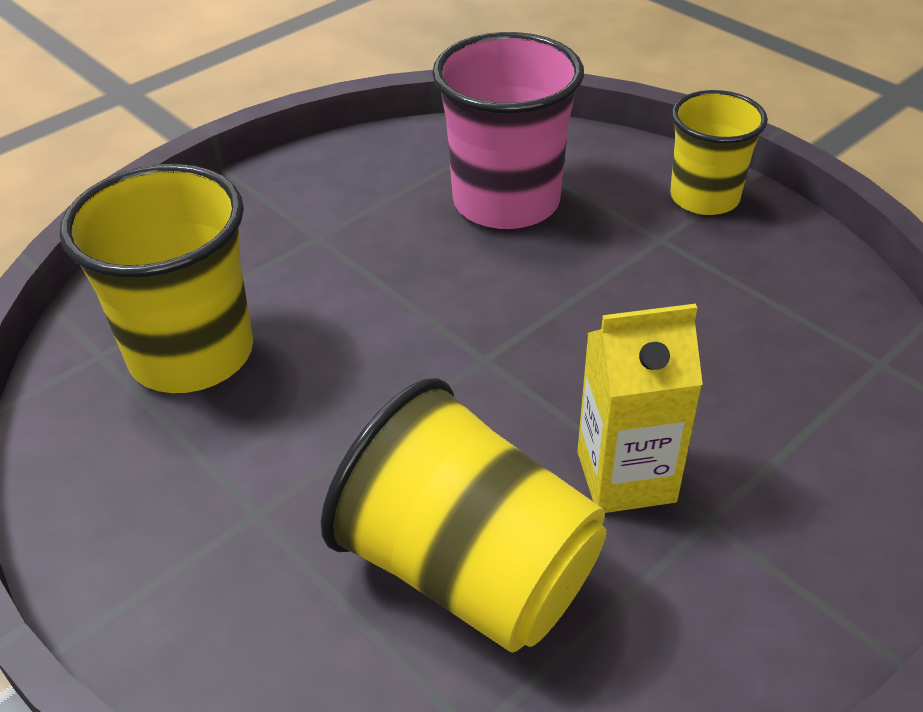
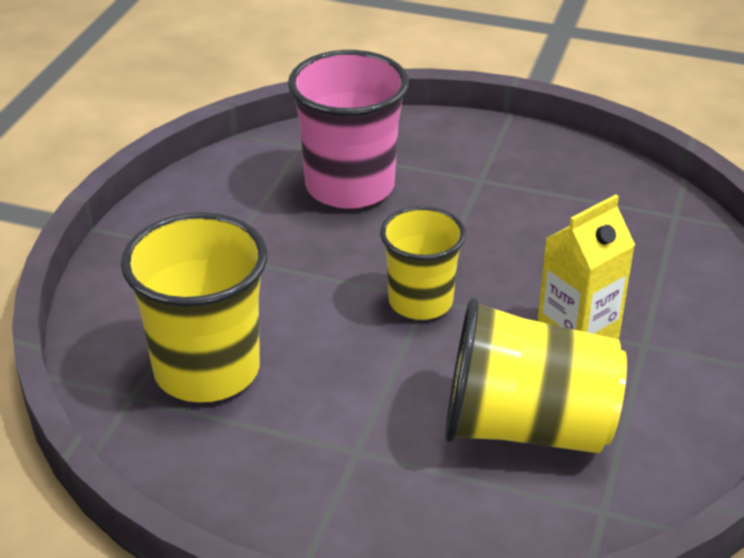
camera: 30 degrees left, 5 degrees down
yellow cup [670,90,768,215] -> yellow cup moved to [380,206,466,320]

